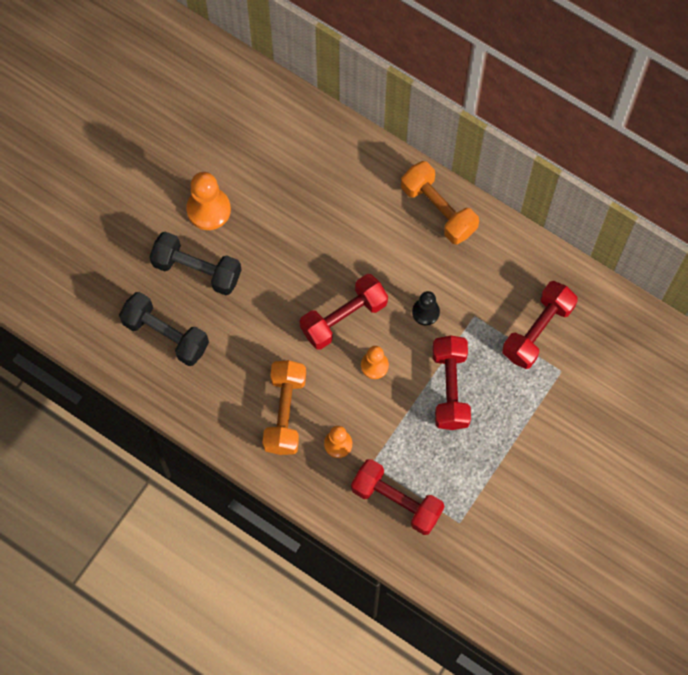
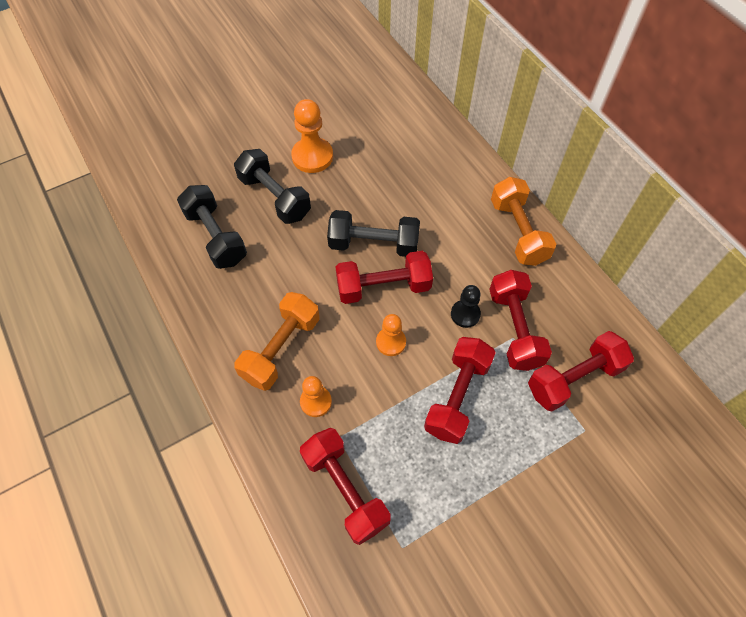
camera: 25 degrees right, 10 degrees down
none -> black dumbbell [327,210,420,257]
none -> red dumbbell [489,270,552,371]

